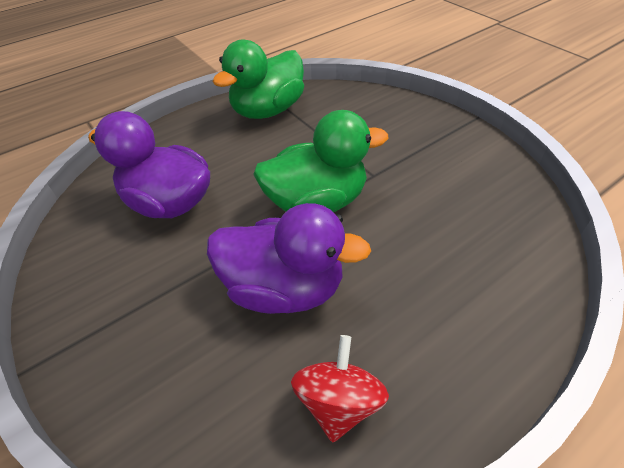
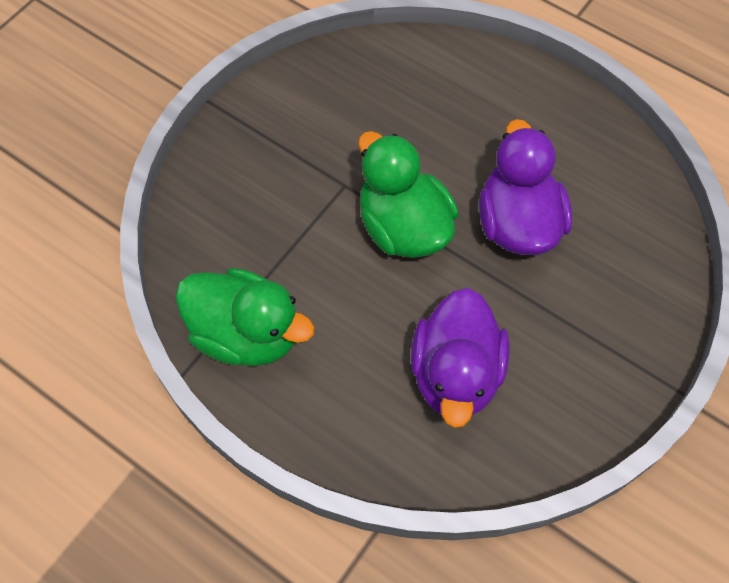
camera: 110 degrees left, 15 degrees up
red spinning top [291,335,389,442] -> none

